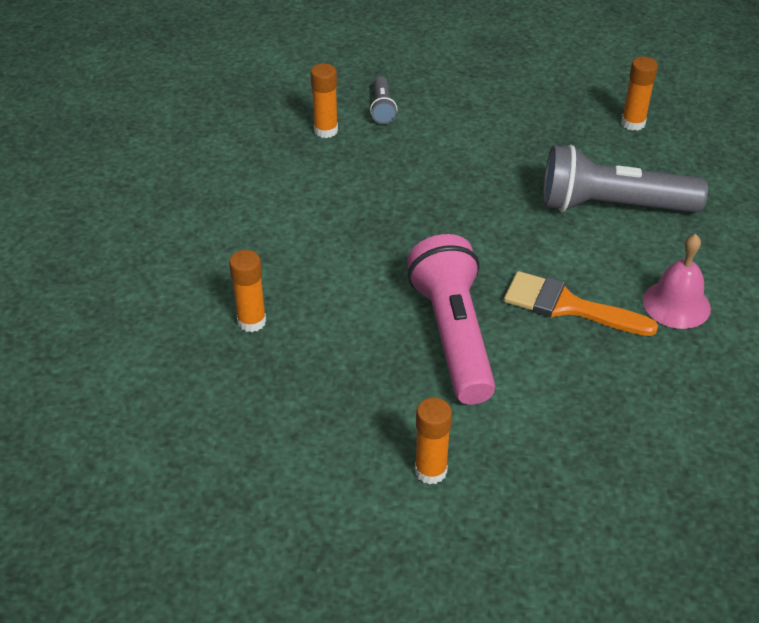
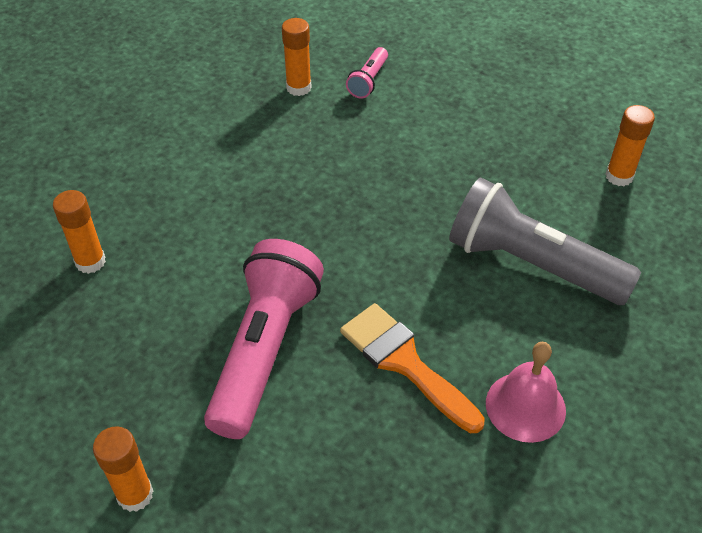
camera: 25 degrees right, 5 degrees up
grey flashlight [370,76,397,124] -> pink flashlight [346,47,388,99]

